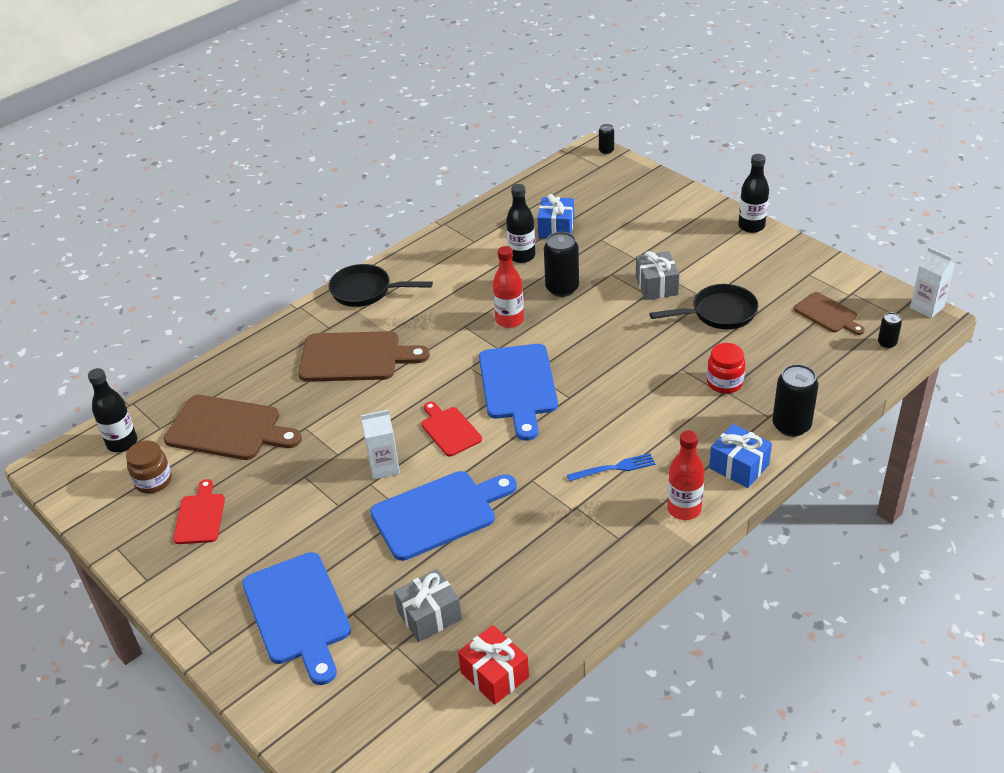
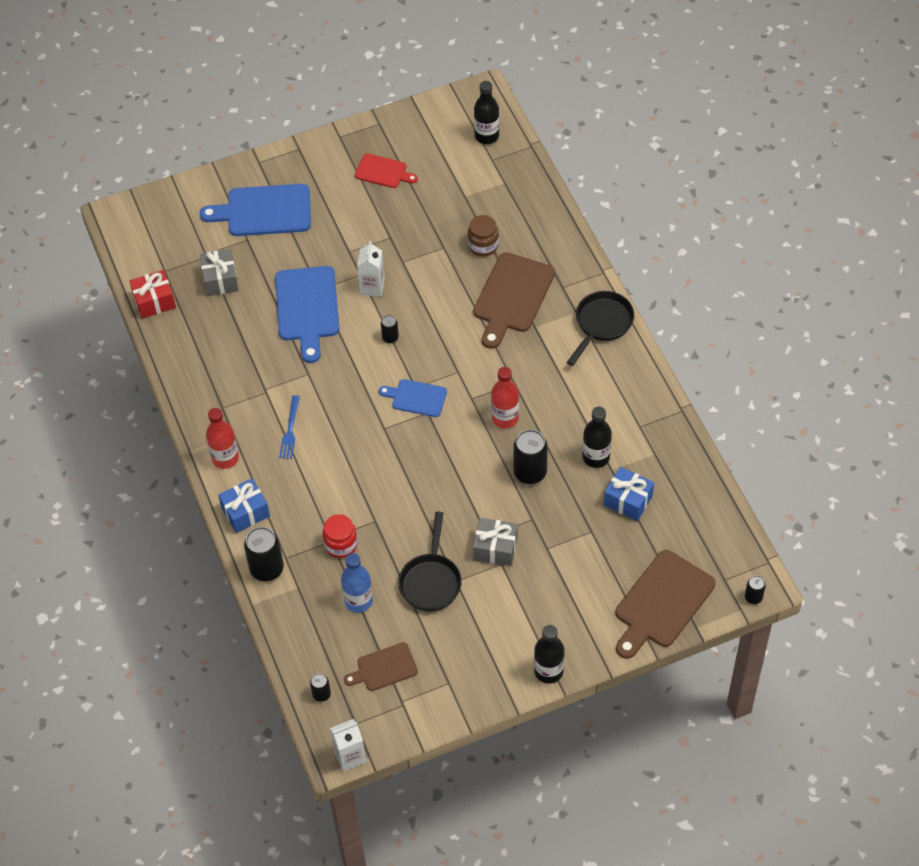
camera: 110 degrees right, 15 degrees up
brown jar [126,441,172,494] -> brown jar moved to [468,215,499,257]
brown cutting board [164,395,302,460] -> brown cutting board moved to [615,550,716,659]
red cutting board [421,402,482,456] -> black can [381,315,399,343]
blue cutting board [479,344,558,441] -> blue cutting board [379,379,447,417], size x0.57
none -> blue bottle [341,553,373,613]

